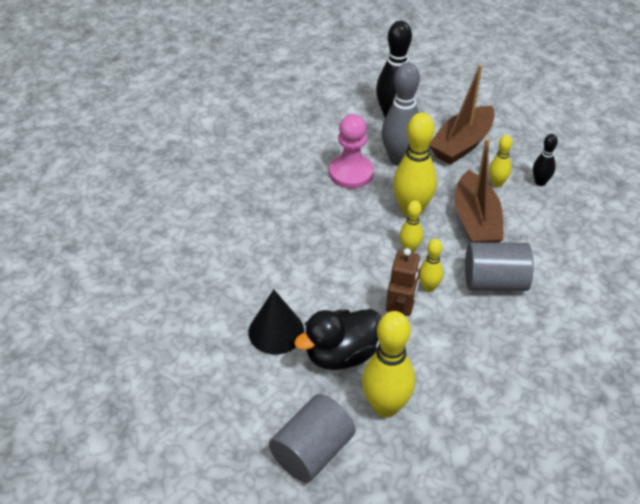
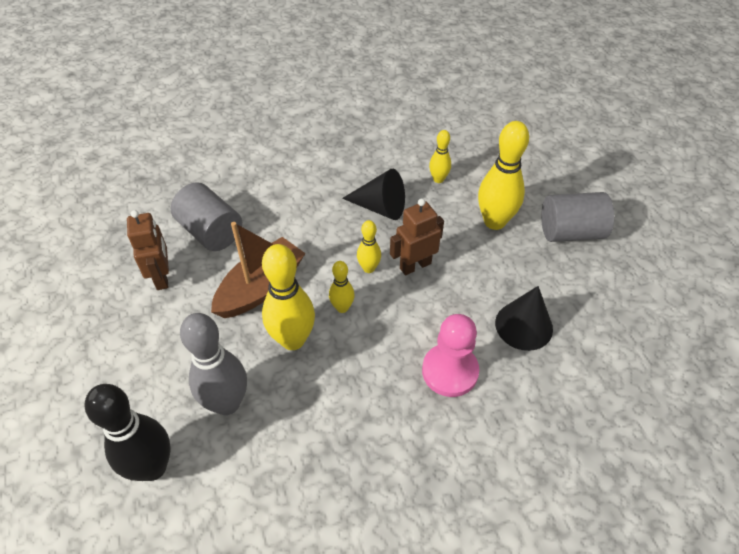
camera: 135 degrees left, 5 degrees up
black duck [294,309,381,370] -> none
pink pawn [329,114,374,189] -> pink pawn moved to [422,314,479,397]
brown boat [429,64,495,165] -> none
grey cylinder [465,242,534,291] -> grey cylinder moved to [171,182,242,251]
yellow bowling pin [489,135,512,187] -> yellow bowling pin moved to [429,130,451,183]
black bowling pin [533,134,558,186] -> brown robot [127,210,169,290]
none -> black cone [342,169,405,220]

